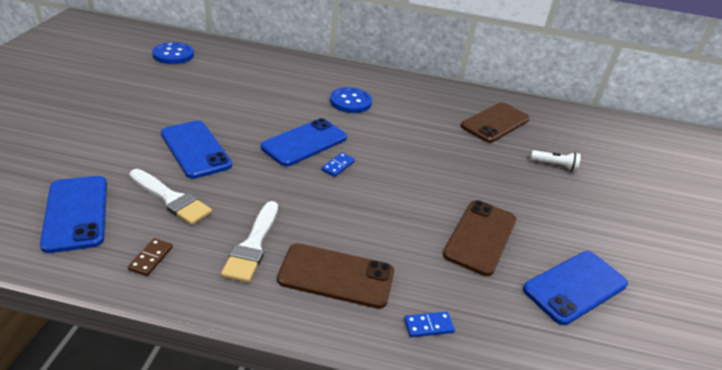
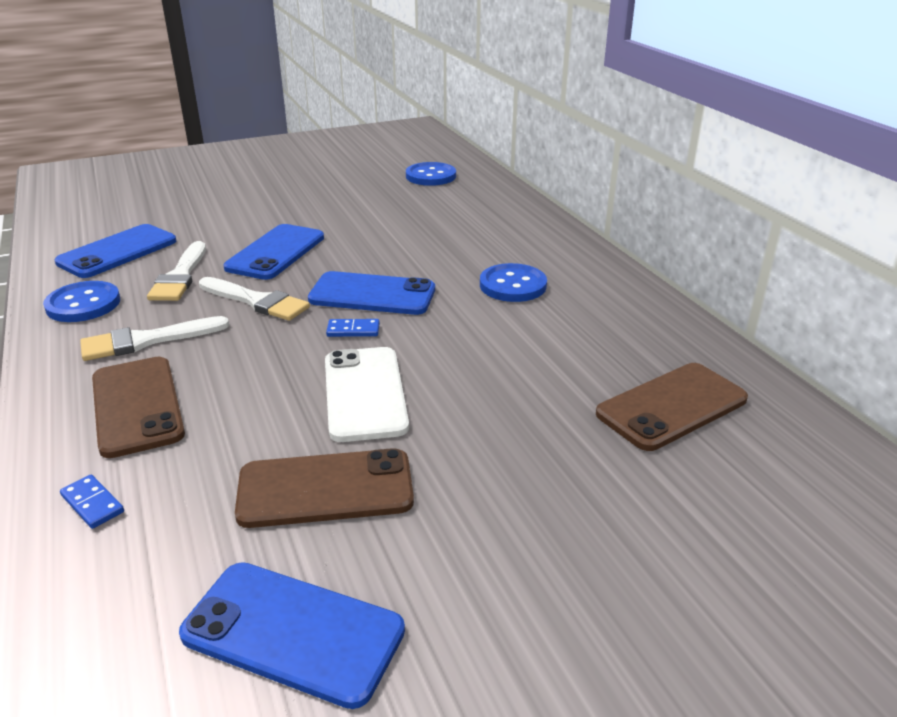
camera: 60 degrees right, 5 degrees down
brown domino [128,238,173,276] -> blue button [43,281,120,322]
brown phone [461,102,530,143] -> brown phone turned 45 degrees counterclockwise [596,363,748,451]
white flashlight [531,150,581,171] -> none
none -> white brush [199,277,310,321]
none -> white phone [325,347,409,442]

